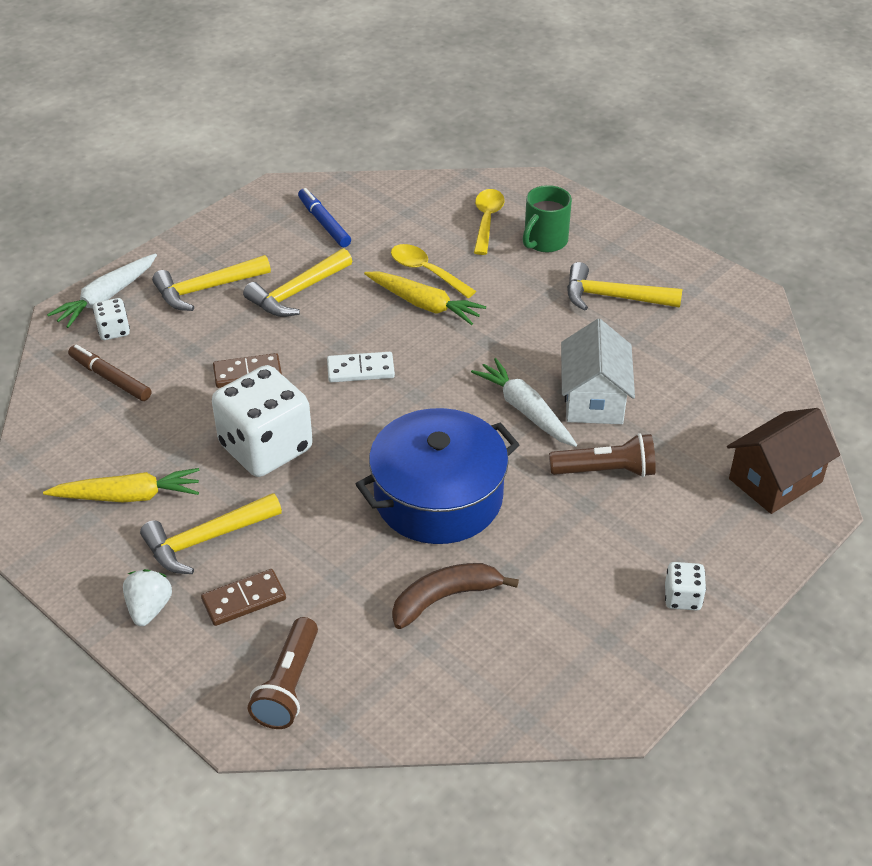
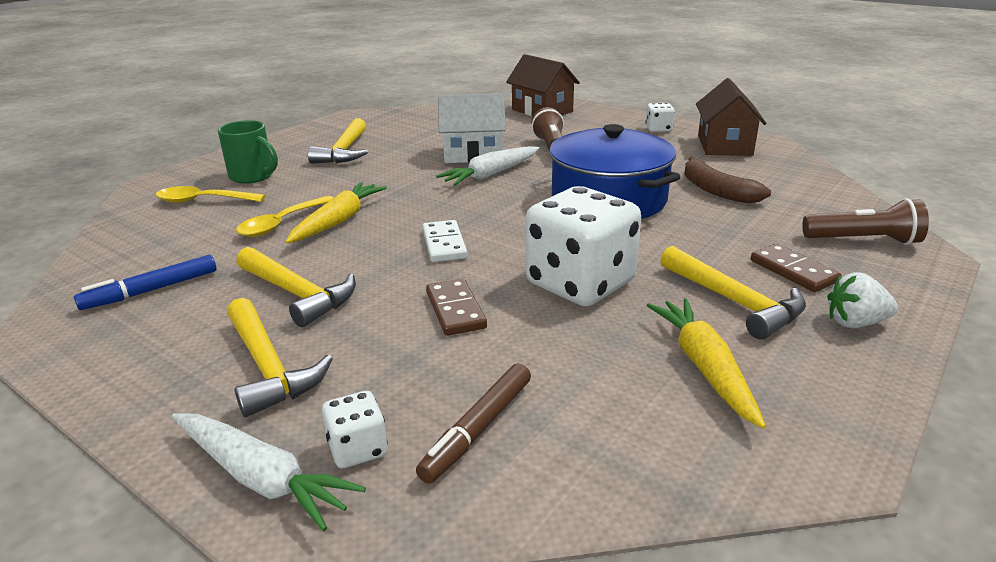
camera: 95 degrees left, 15 degrees down
none -> brown house [696,78,766,156]

